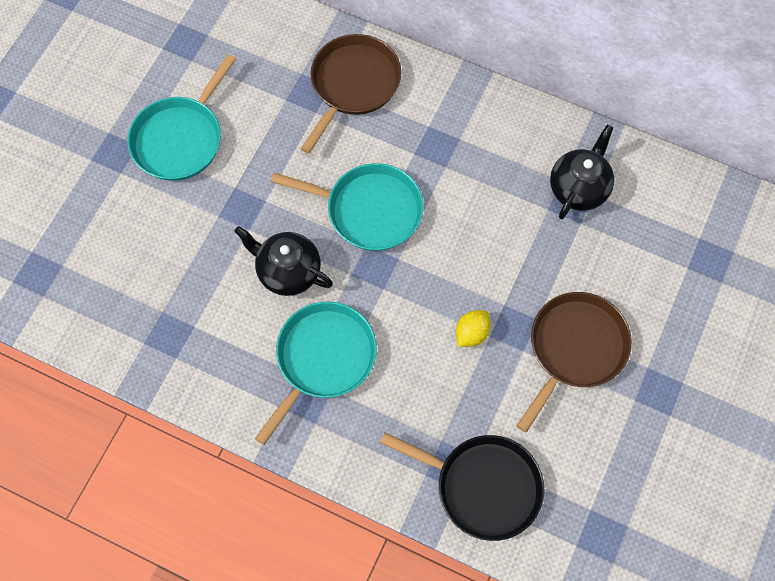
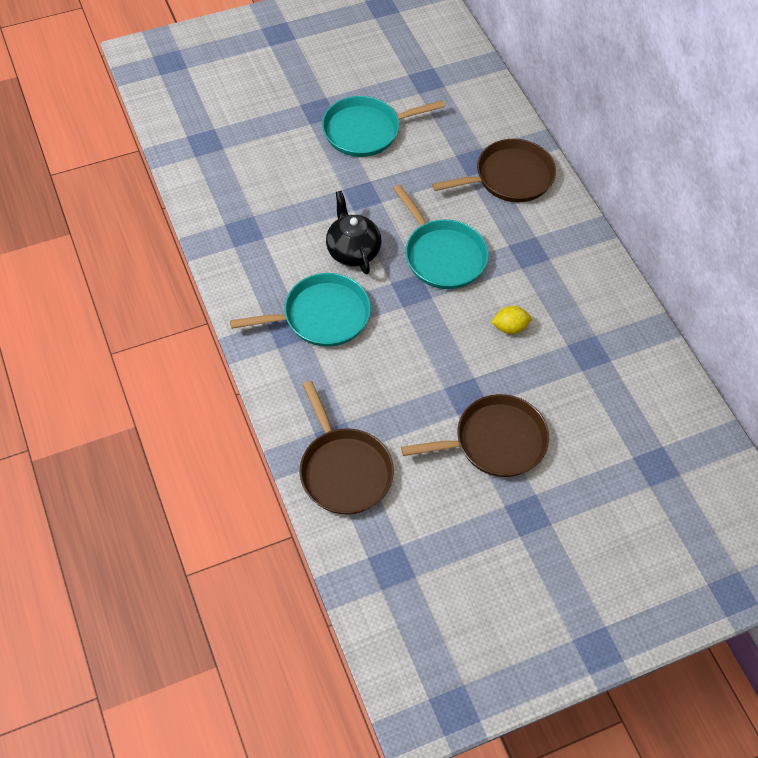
camera: 40 degrees right, 10 degrees down
black pan [380,433,545,541] -> brown pan [300,381,394,514]
yellow lemon [456,310,491,347] -> yellow lemon moved to [491,306,531,334]
black teapot [550,125,614,219] -> none

